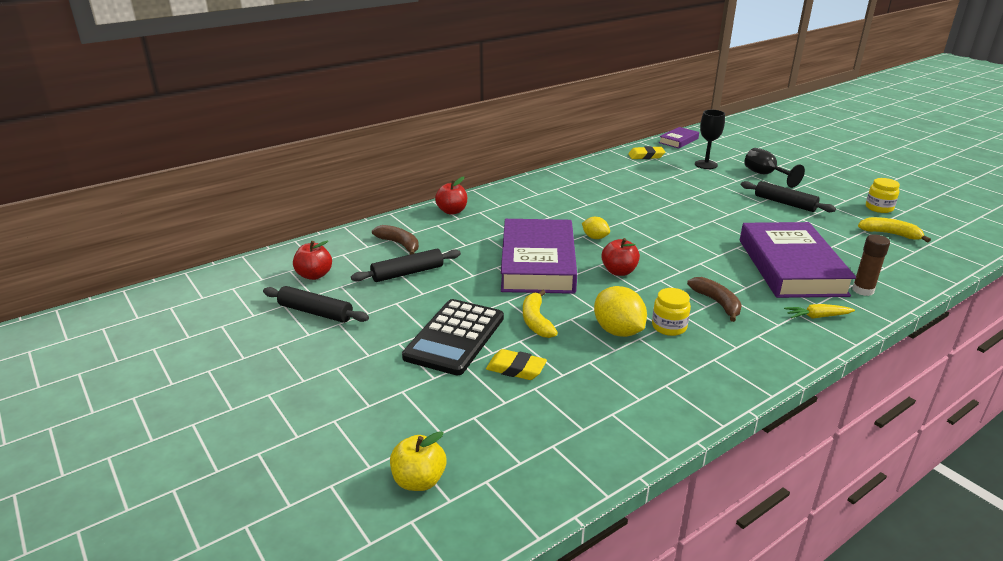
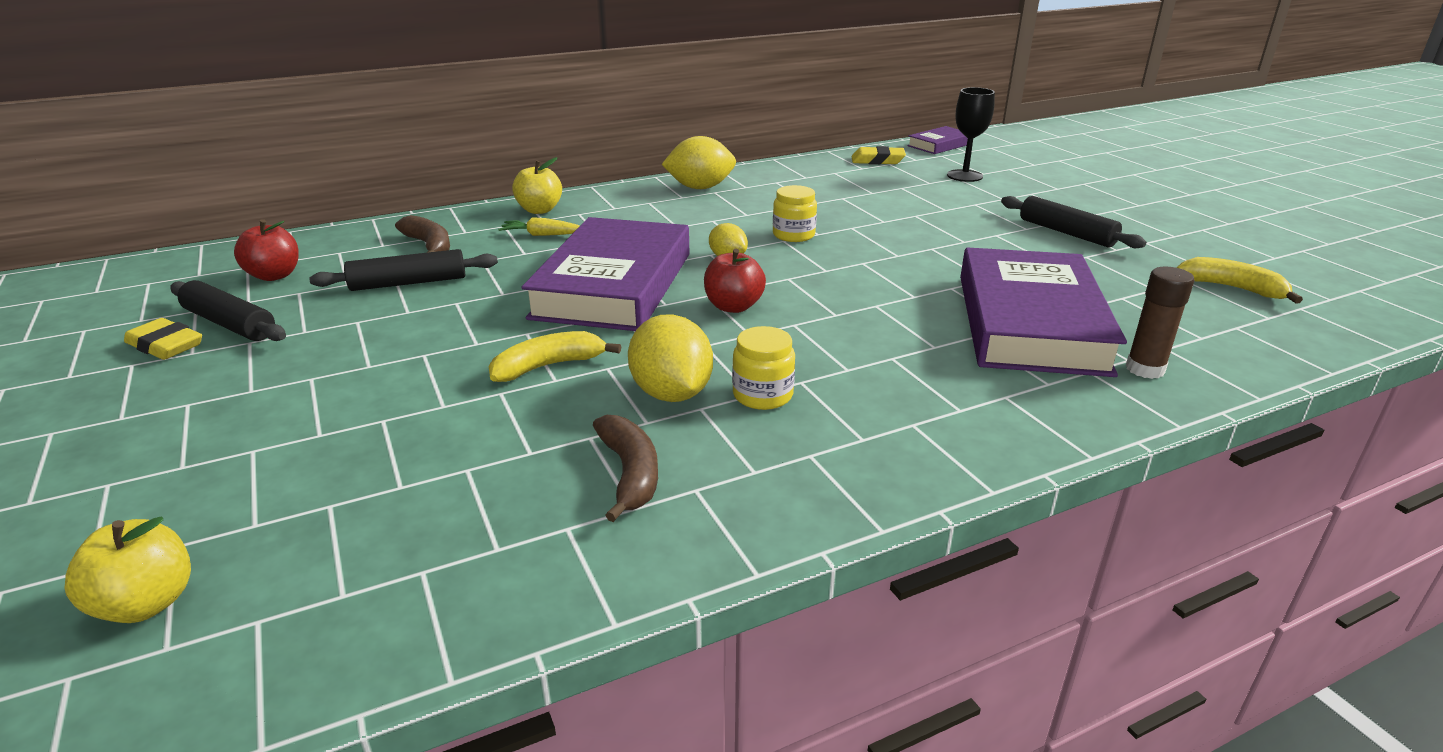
camera: 10 degrees right, 0 degrees up
black calculator [402,299,504,376] -> none
red apple [435,177,467,215] -> yellow apple [512,157,562,214]
yellow eraser [486,349,547,380] -> yellow eraser moved to [124,318,202,360]
yellow banana [523,289,558,338] -> yellow banana turned 60 degrees clockwise [489,331,621,382]
brown banana [687,277,742,322] -> brown banana moved to [593,415,658,522]
black goblet [744,148,805,188] -> none
yellow carrot [784,304,855,319] -> yellow carrot moved to [498,217,580,236]
yellow jar [866,178,900,213] -> yellow jar moved to [773,185,817,242]
none -> yellow lemon [661,136,736,189]

